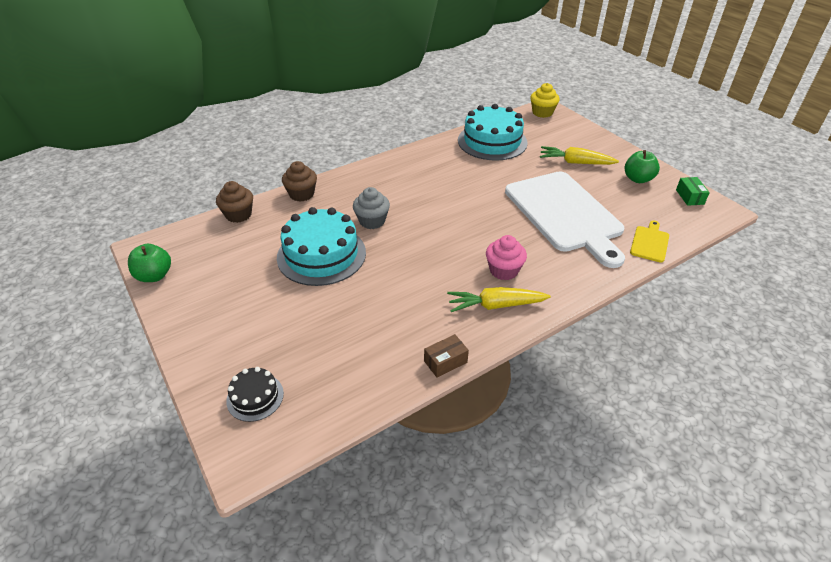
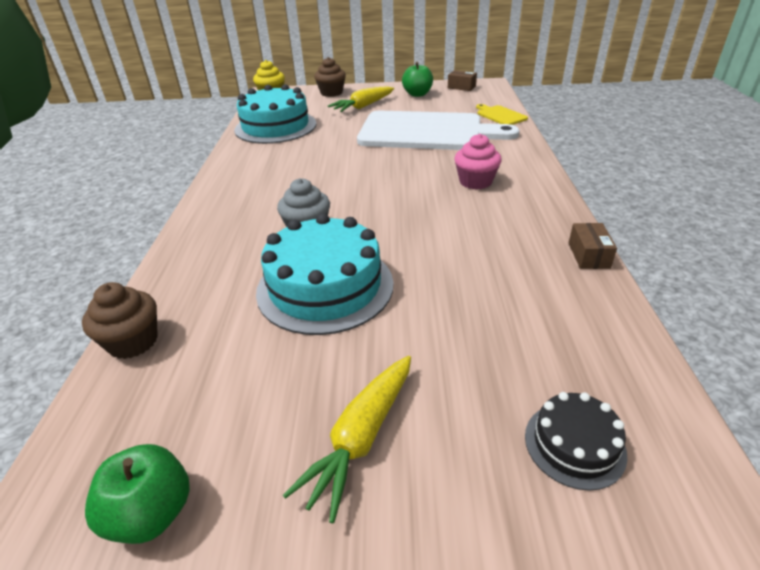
camera: 55 degrees left, 5 degrees down
brown cupcake [282,161,317,202] -> brown cupcake moved to [314,57,346,97]
yellow carrot [447,287,551,312] -> yellow carrot moved to [283,356,411,523]
green box [676,177,710,206] -> brown box [448,70,477,91]

